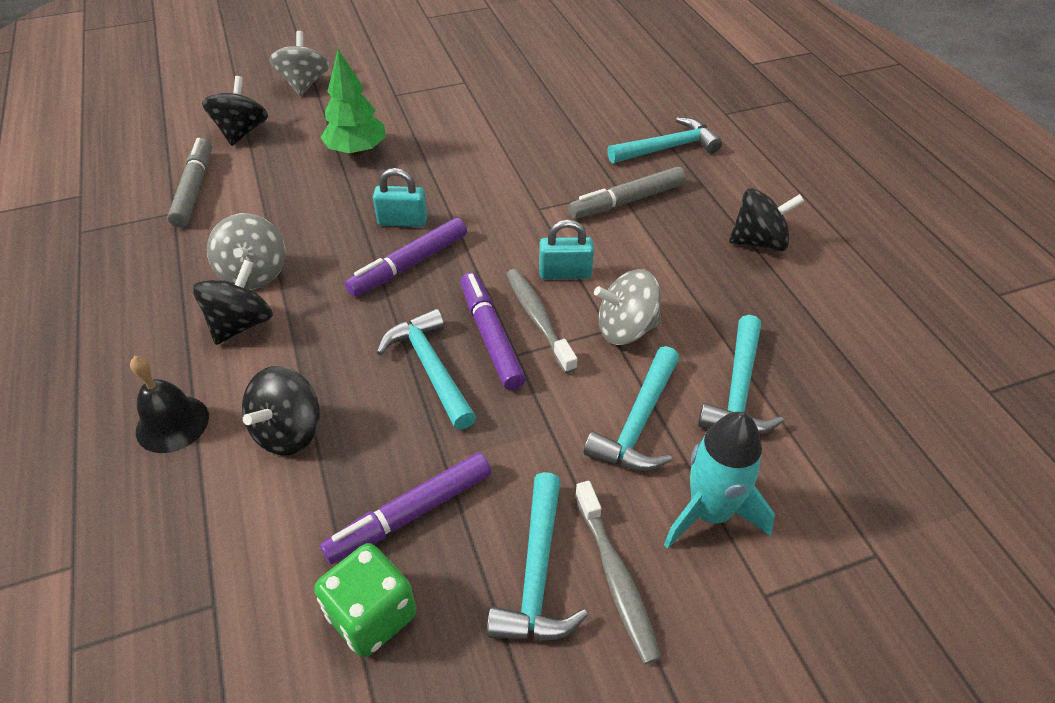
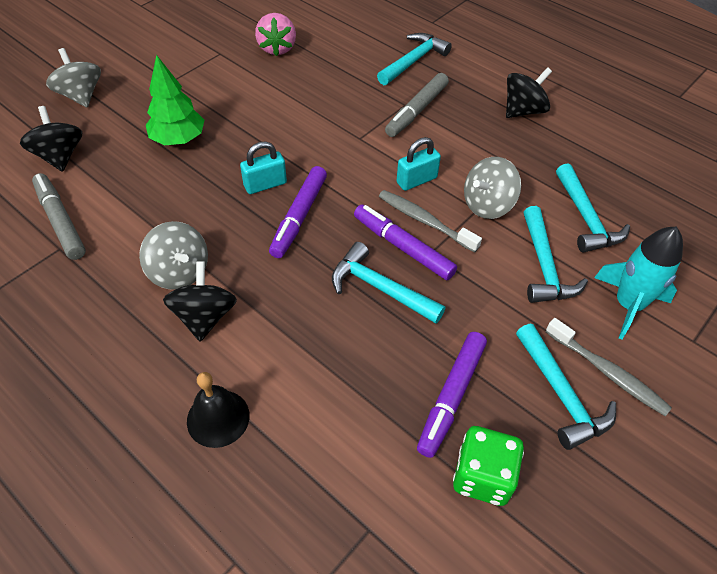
camera: 30 degrees left, 5 degrees up
black spinning top [242,366,320,456] -> none
none -> pink strawberry [255,13,296,56]

